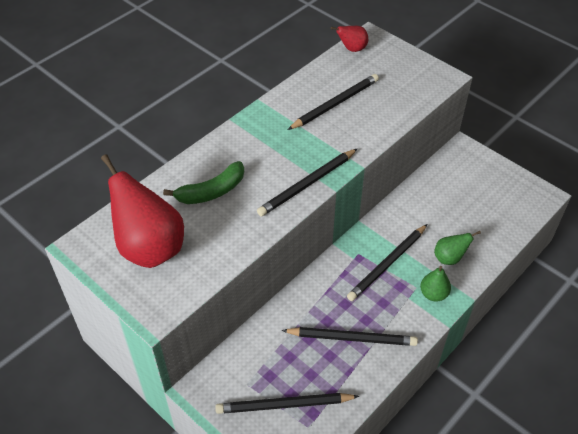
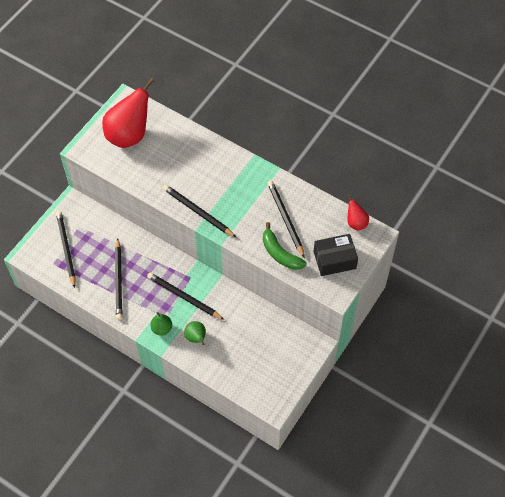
camera: 80 degrees right, 10 degrees up
green banana [163,161,244,204] -> green banana moved to [263,222,307,270]
black pencil [288,74,379,130] -> black pencil turned 150 degrees counterclockwise [267,180,305,258]
none -> black box [314,234,358,276]

